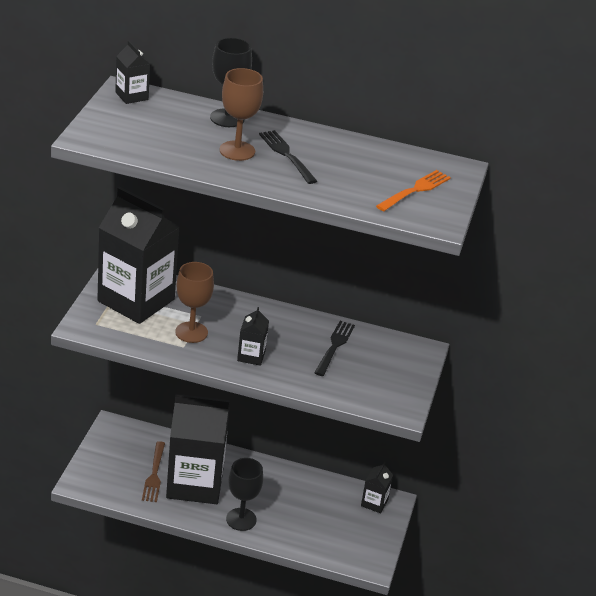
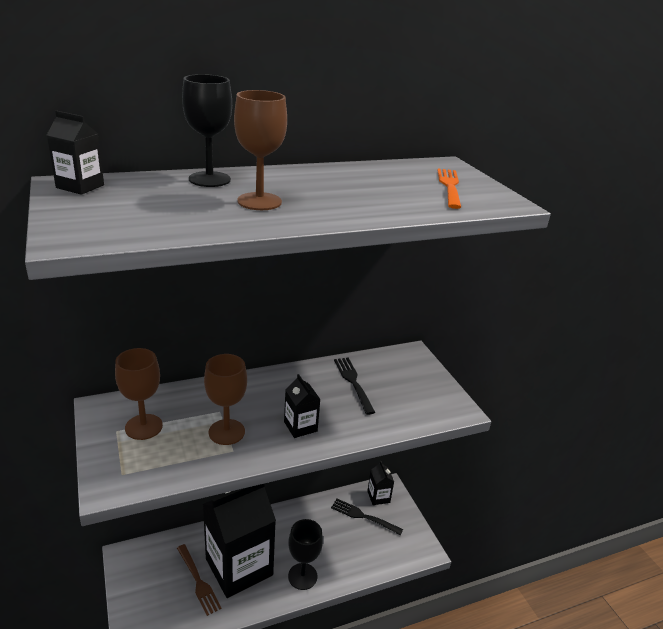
camera: 35 degrees left, 5 degrees down
black carton [97,187,180,324] -> brown goblet [115,348,163,440]
black fork [259,130,317,184] -> black fork moved to [331,499,403,535]

